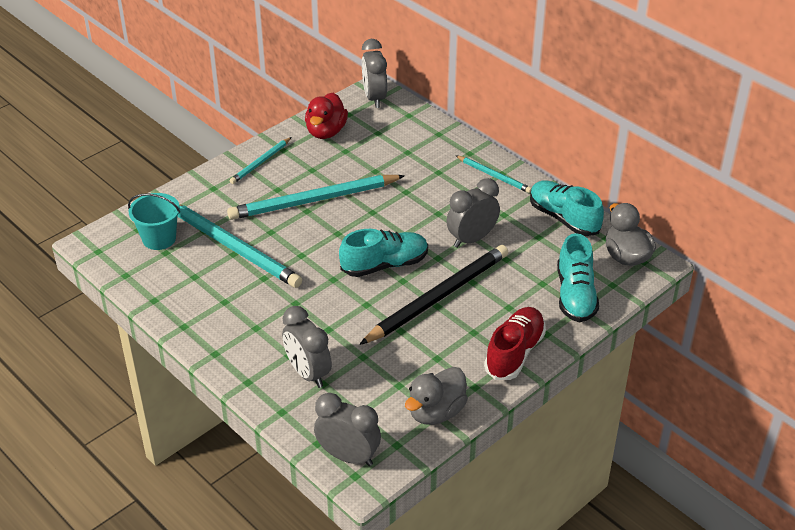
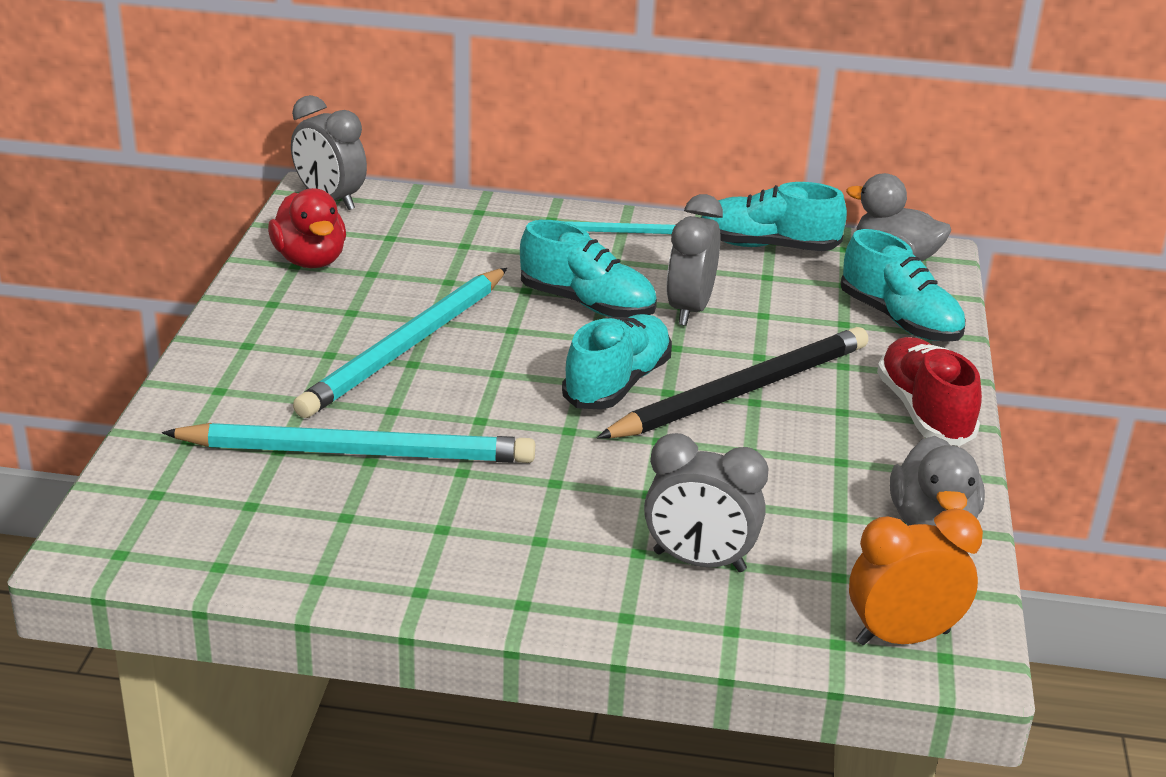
camera: 40 degrees left, 10 degrees down
turquoise bucket [128,193,180,250] -> none
turquoise pencil [230,137,292,184] -> none
grey clock [314,393,381,466] -> orange clock [849,508,983,645]
black pencil [359,245,508,345] -> black pencil turned 45 degrees clockwise [597,327,868,439]
none -> turquoise shoe [520,220,657,317]

